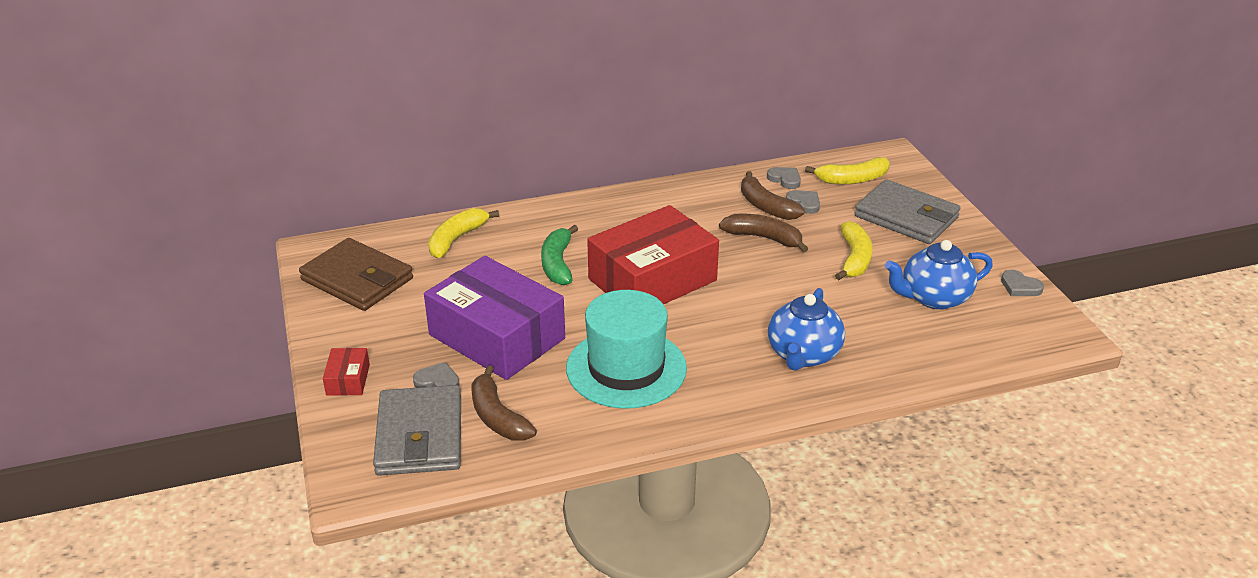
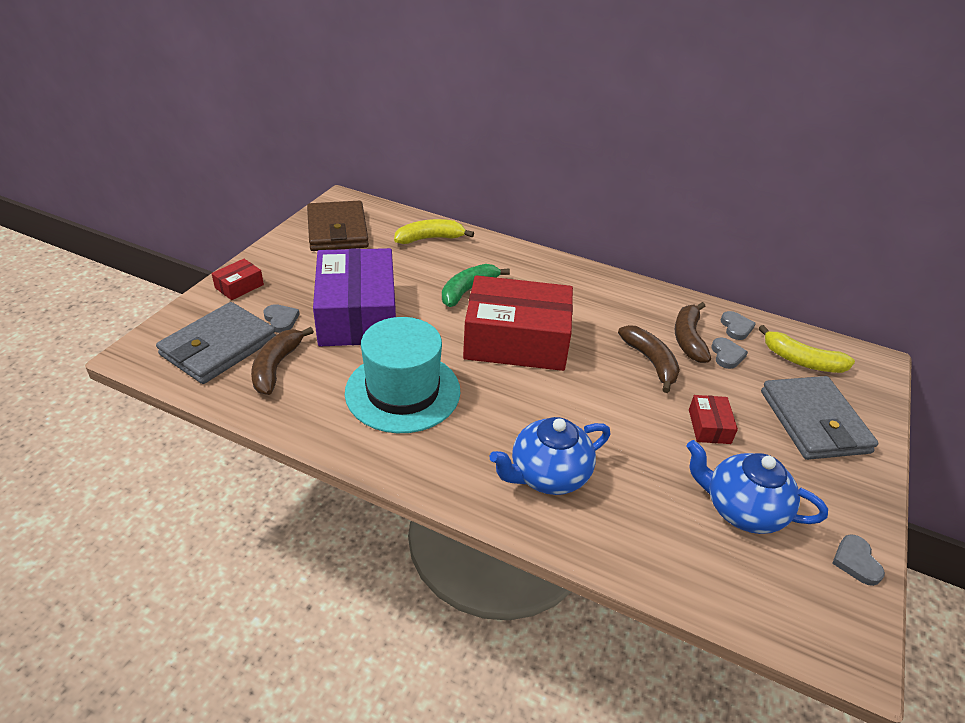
camera: 40 degrees right, 5 degrees up
yellow banana [835,221,873,280] -> red box [689,395,738,444]

